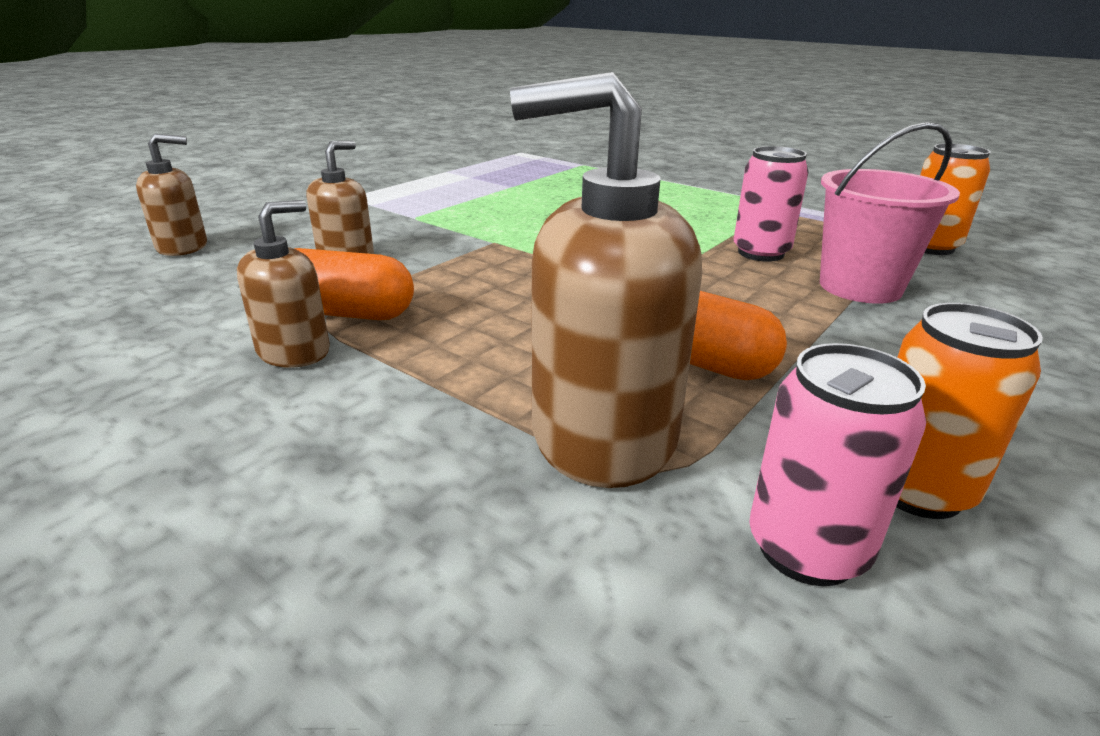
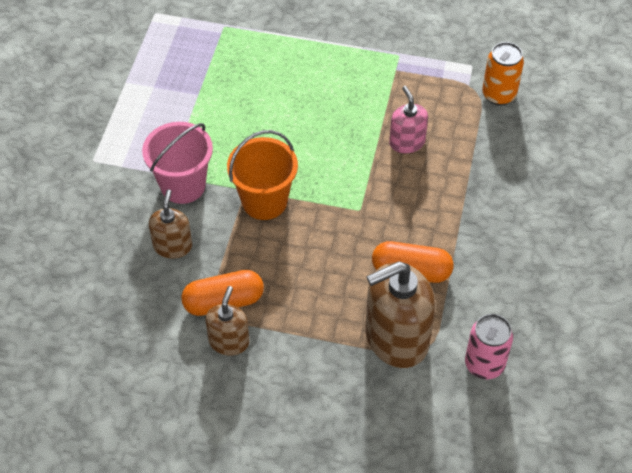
camera: 25 degrees left, 25 degrees up
brown soap dispenser [136,134,207,256] -> none
pink can [734,146,809,262] -> pink soap dispenser [389,86,428,154]
pink bucket [820,122,960,304] -> pink bucket moved to [142,122,213,204]
orange can [896,303,1043,519] -> none
none -> orange bucket [227,130,298,220]

